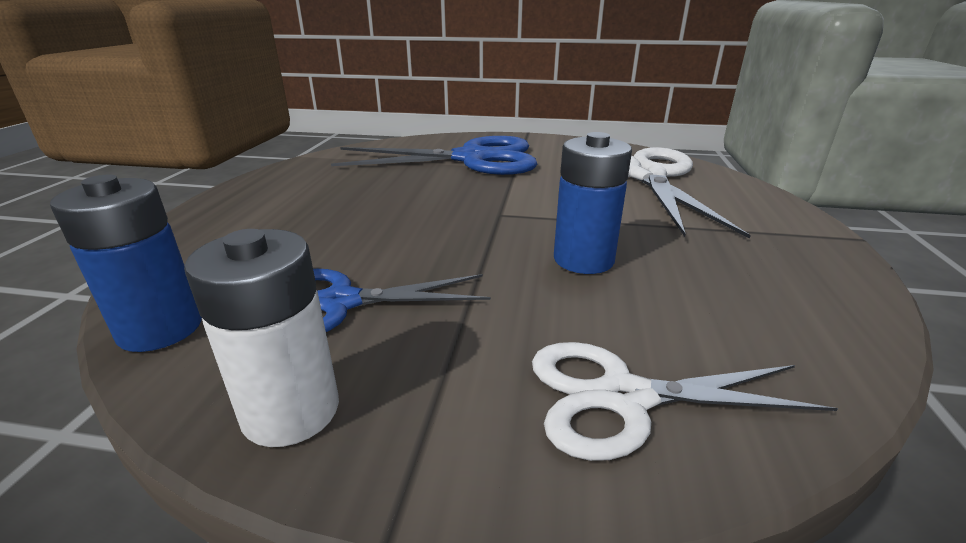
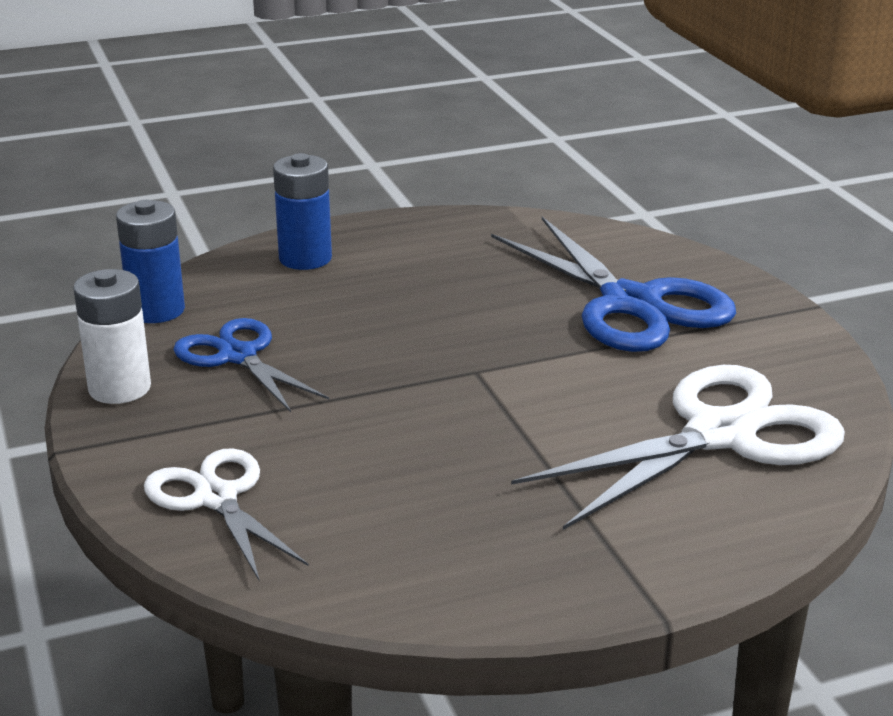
camera: 60 degrees right, 0 degrees up
blue battery [554,132,632,274] -> blue battery moved to [273,153,332,270]

